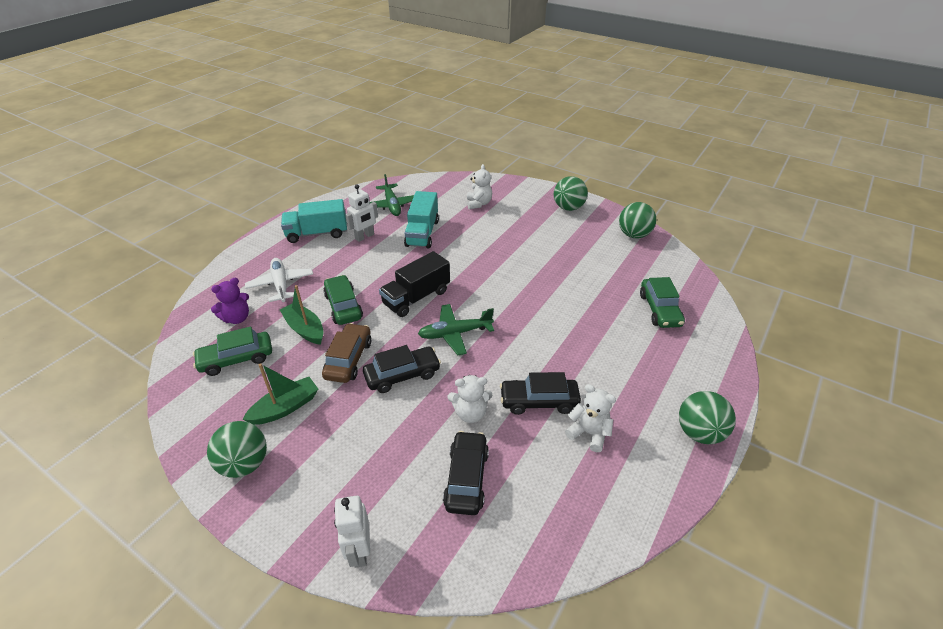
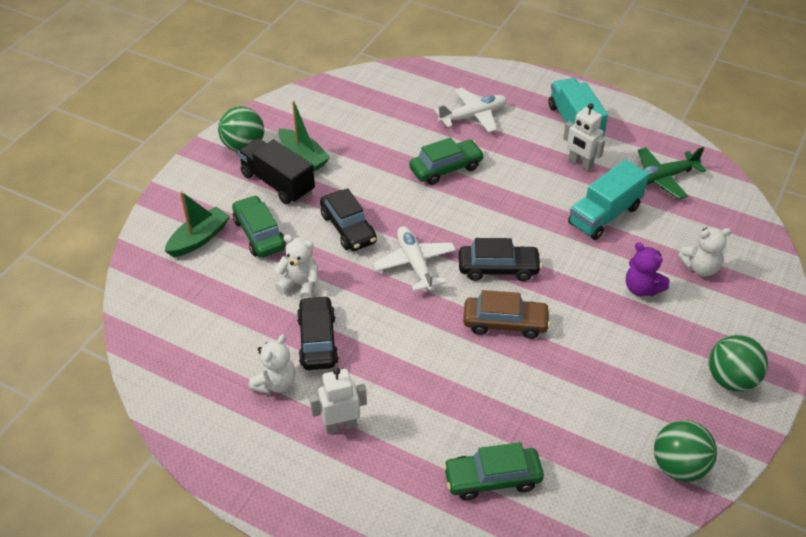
camera: 85 degrees right, 5 degrees up
green car [193,326,272,376] -> green car moved to [232,195,286,258]
purple teddy bear [211,278,249,324] -> purple teddy bear moved to [626,242,670,297]
green boat [280,285,324,345] -> green boat moved to [165,191,230,257]
brown car [322,323,371,383] -> brown car moved to [463,290,550,339]
white robot [334,496,370,568] -> white robot moved to [310,367,367,434]
black truck [379,251,450,317] -> black truck moved to [238,138,315,204]
turquoise truck [404,191,439,248] -> turquoise truck turned 45 degrees counterclockwise [568,160,649,240]
green plane [418,304,494,355] -> white plane [373,226,456,291]
black car [443,431,489,515] -> black car moved to [459,238,542,281]
white teddy bear [448,375,492,423] -> white teddy bear turned 120 degrees clockwise [275,235,318,299]
green ball [679,391,736,444] -> none

